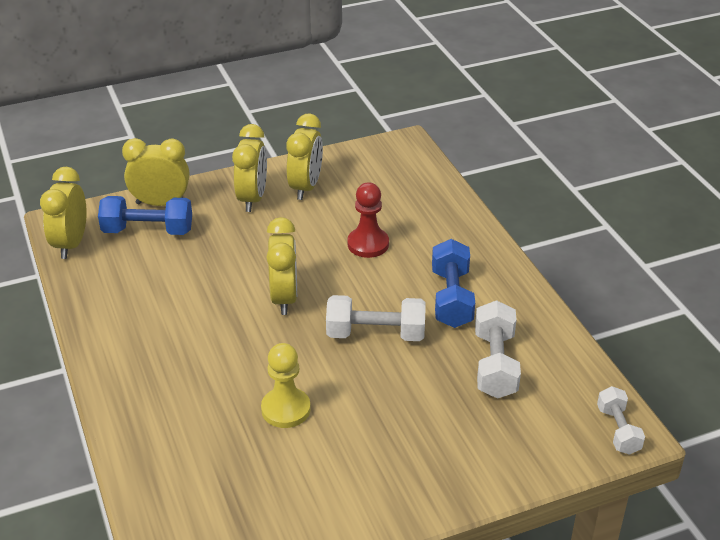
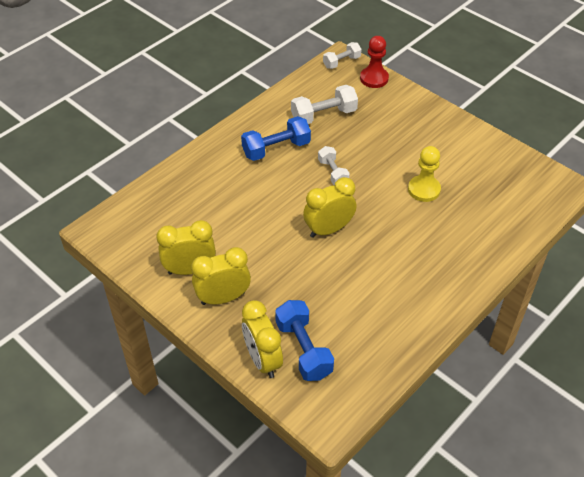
camera: 115 degrees left, 10 degrees up
yellow clock [40,167,87,259] -> none
white dumbbell [326,295,426,341] -> white dumbbell [318,146,350,185], size x0.64
red pawn [347,182,389,258] -> red pawn moved to [360,36,389,88]

